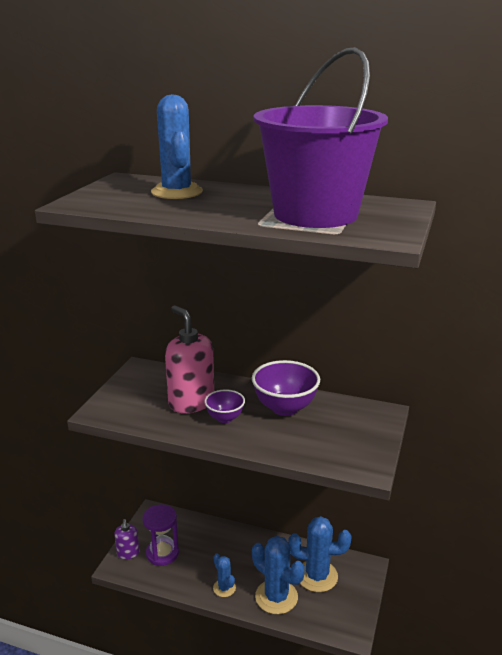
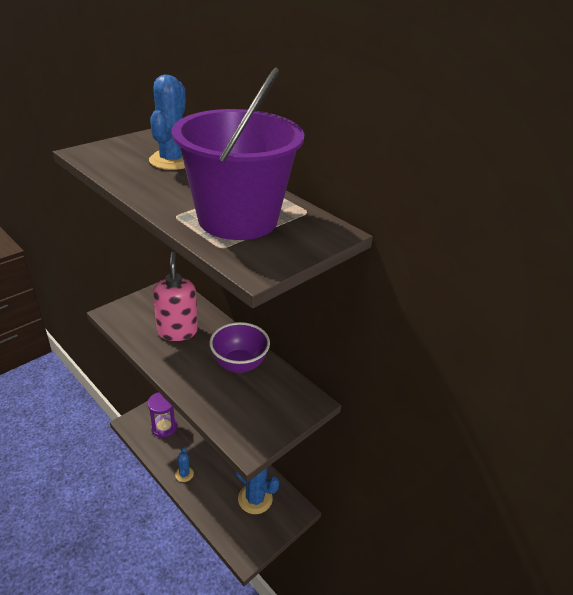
camera: 25 degrees right, 10 degrees up
purple soap dispenser [114,519,139,559] -> none
purple bowl [204,389,245,423] -> none
blue cactus [252,536,305,614] -> none

